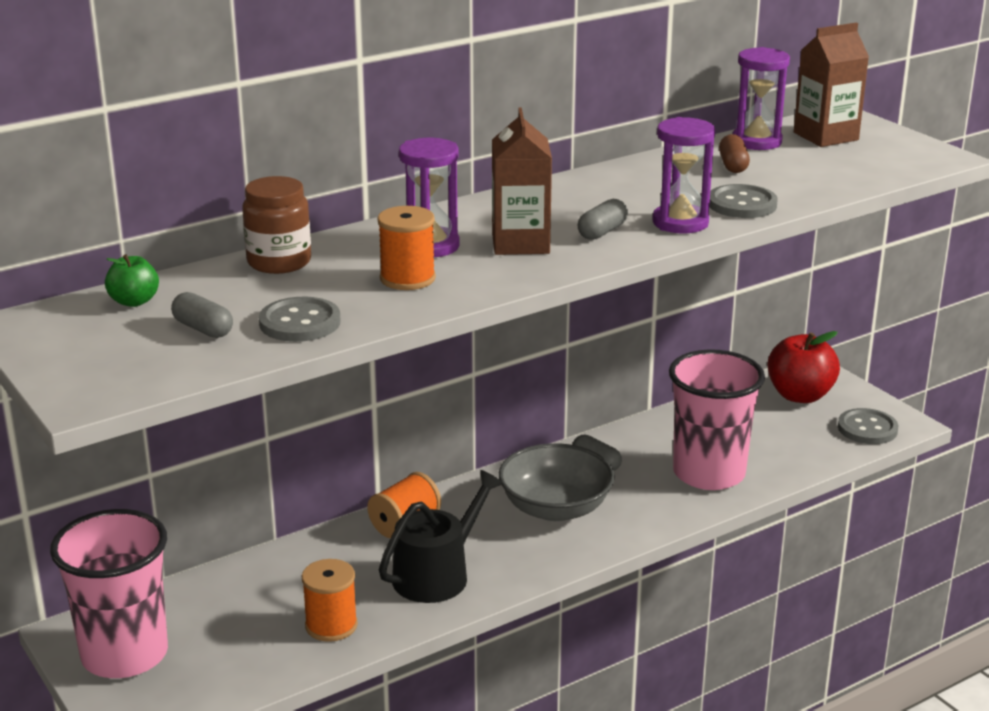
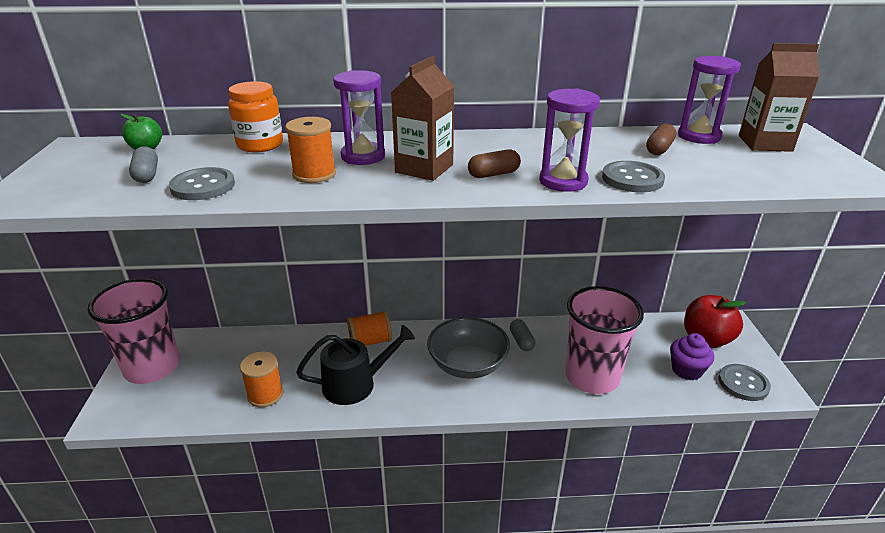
camera: 30 degrees right, 5 degrees up
brown jar [242,176,311,274] -> orange jar [228,81,283,152]
grey capsule [578,199,628,240] -> brown capsule [468,149,521,178]
none -> purple cupcake [670,333,714,380]

